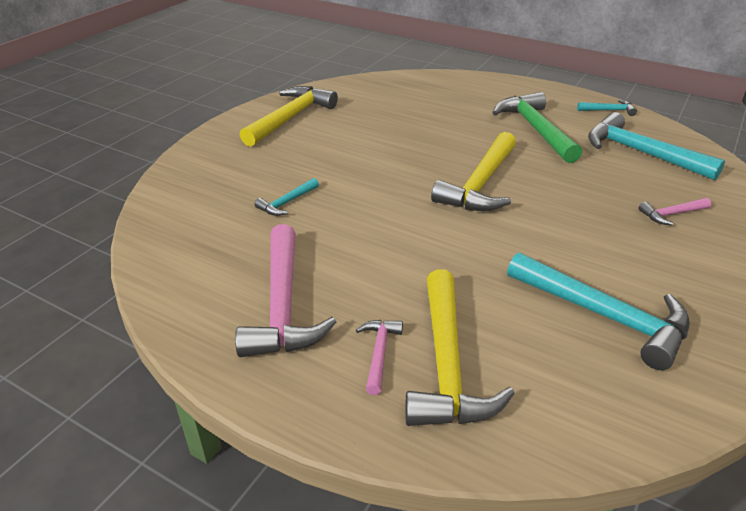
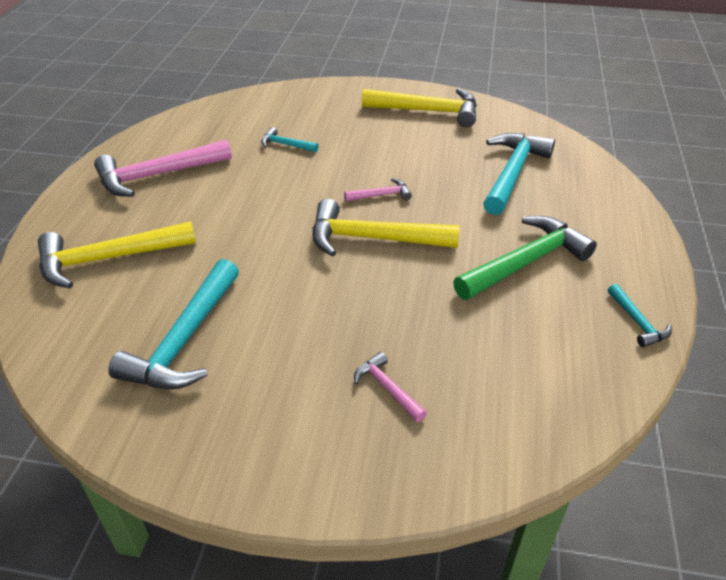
camera: 70 degrees right, 5 degrees up
pink hammer [356,320,403,395] -> pink hammer moved to [344,178,412,201]
turquoise hammer [588,112,725,180] -> turquoise hammer moved to [483,133,555,215]

